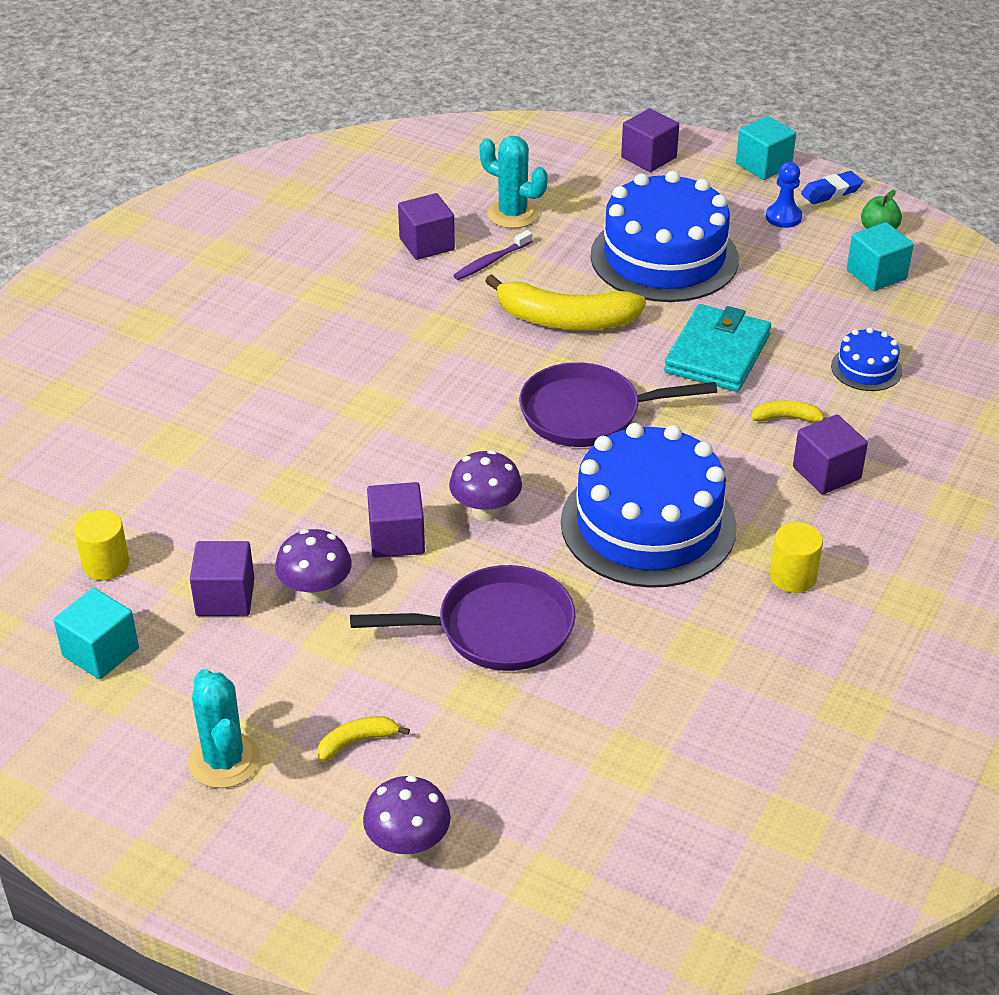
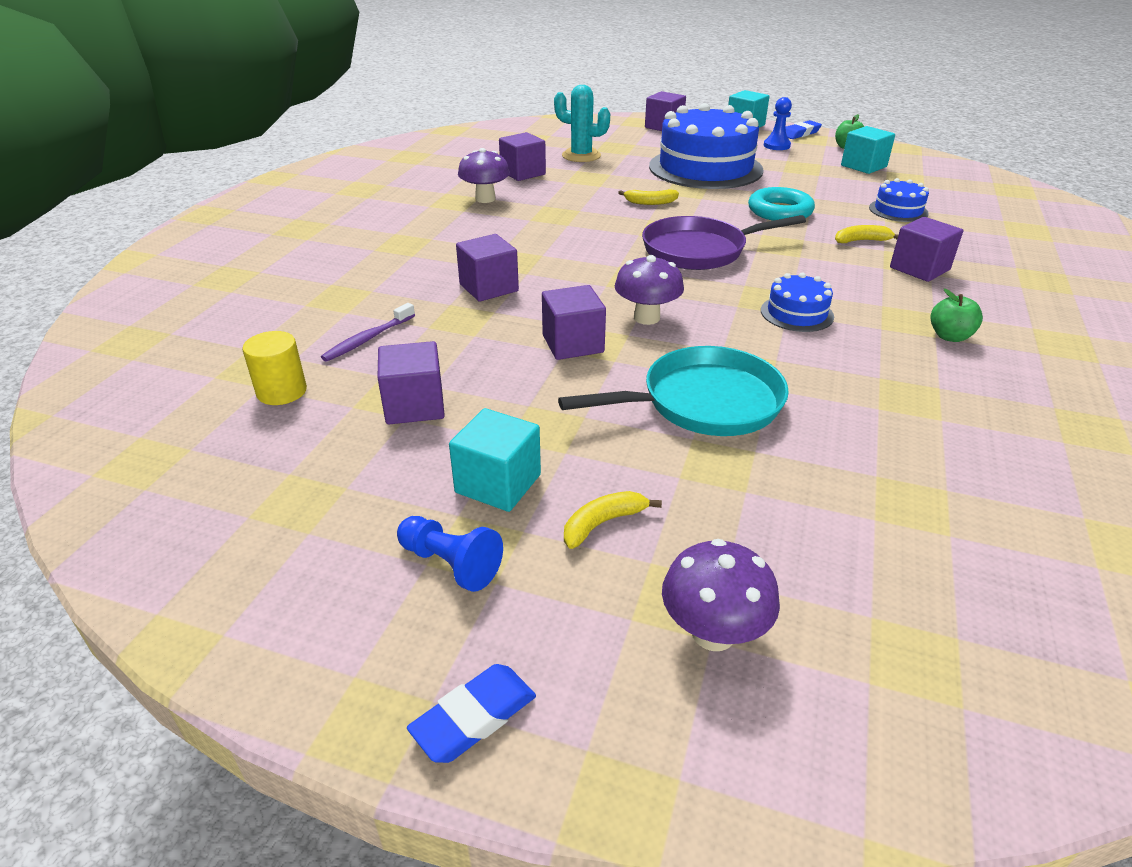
camera: 10 degrees left, 5 degrees down
turquoise cube [54,588,139,680] -> turquoise cube moved to [449,408,541,512]
turquoise cactus [188,669,261,788] -> blue pawn [397,516,503,592]
purple mushroom [275,529,352,603] -> purple mushroom moved to [458,148,510,203]
purple pan [350,565,575,671] -> turquoise pan [558,346,789,436]
purple toothbrush [453,230,532,280] -> purple toothbrush moved to [321,303,415,362]
yellow banana [485,274,646,330] -> yellow banana [618,189,679,205], size x0.46
blue cake [561,423,737,588] -> blue cake [761,273,834,332], size x0.44
turquoise wallet [664,304,771,392] -> turquoise ring [748,187,815,221]
yellow cylinder [770,522,823,593] -> green apple [930,289,983,342]
none -> blue eraser [407,664,536,763]
none -> purple cube [456,234,519,302]

